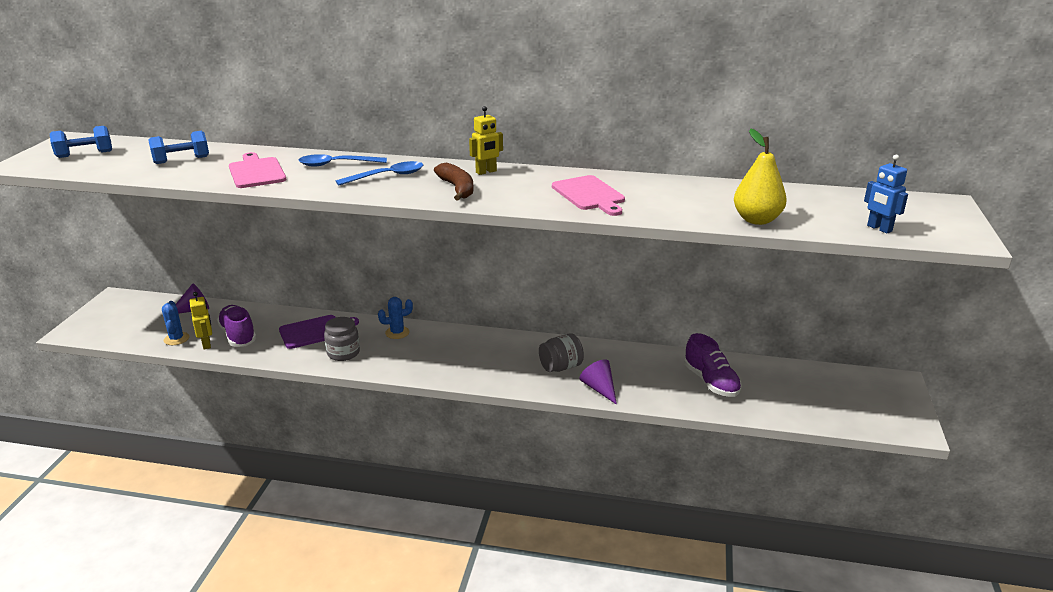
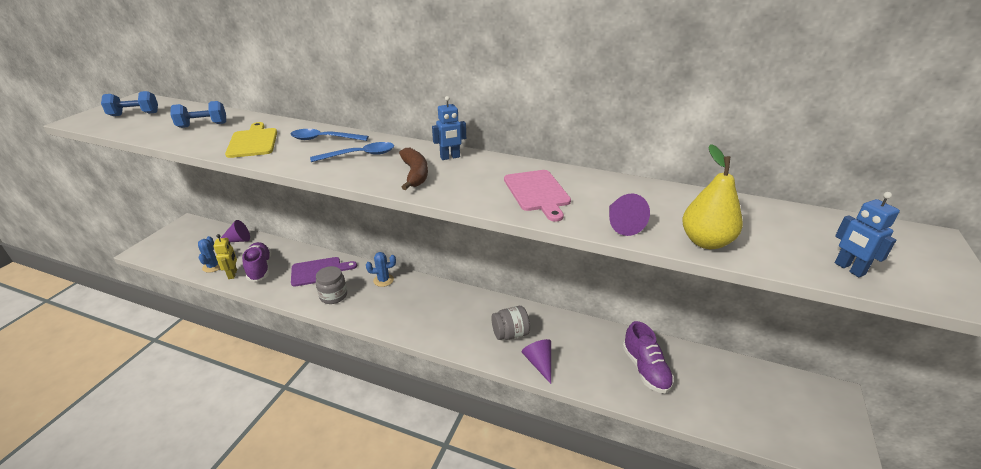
camera: 10 degrees right, 5 degrees up
pink cutting board [229,152,286,188] -> yellow cutting board [225,122,277,158]
yellow robot [469,106,503,175] -> blue robot [432,96,466,160]
none -> purple cone [609,194,650,236]

